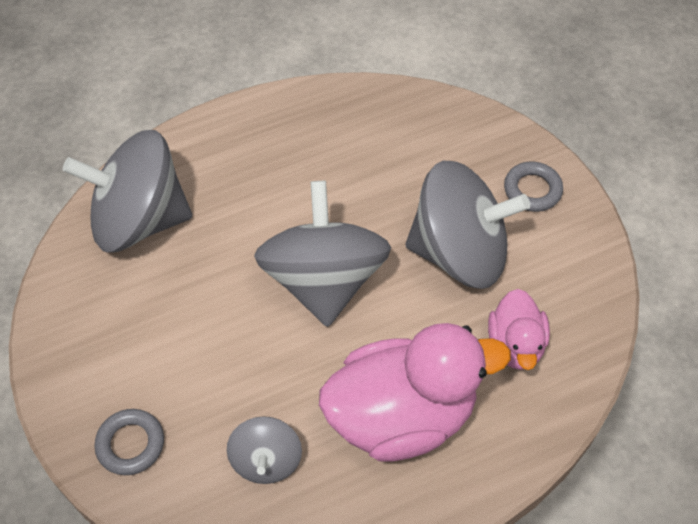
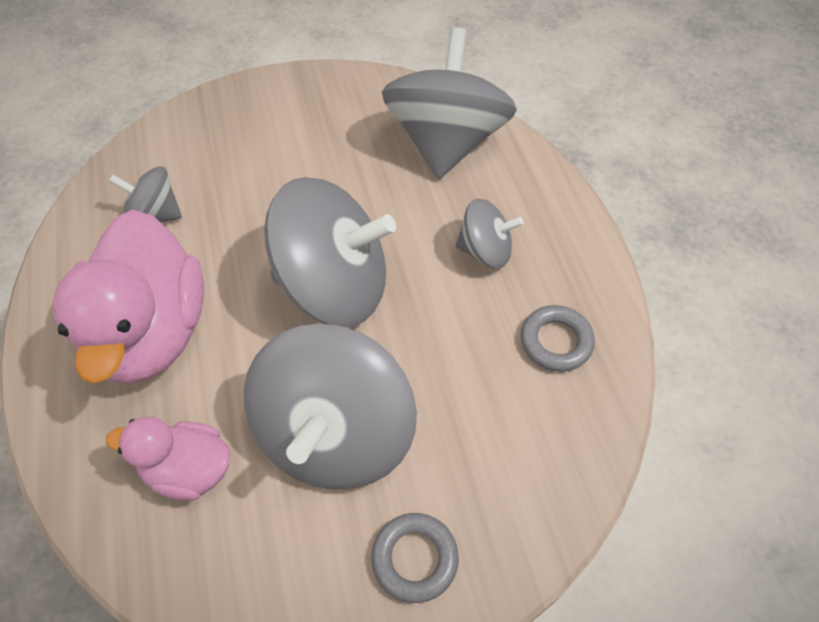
camera: 100 degrees right, 0 degrees up
grey ring [94,409,164,475] -> grey ring moved to [521,305,595,372]
none -> grey spinning top [456,198,523,269]

